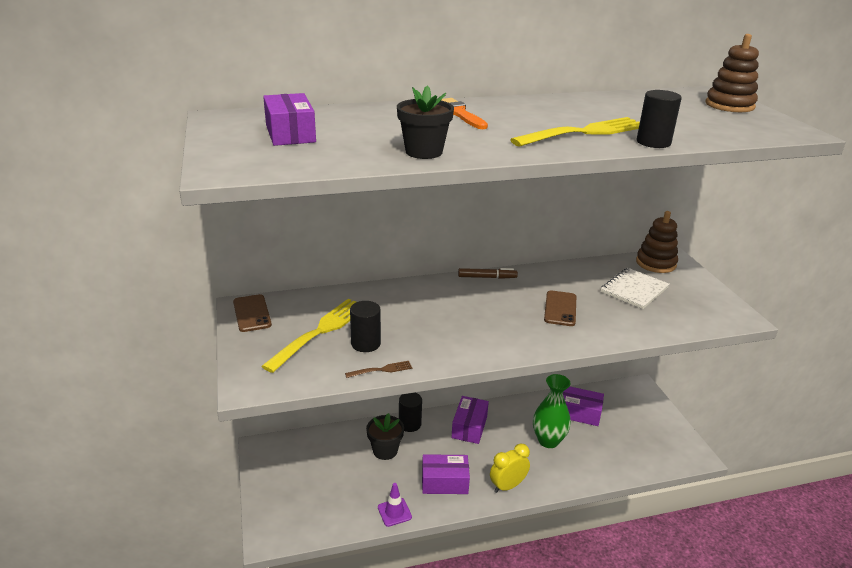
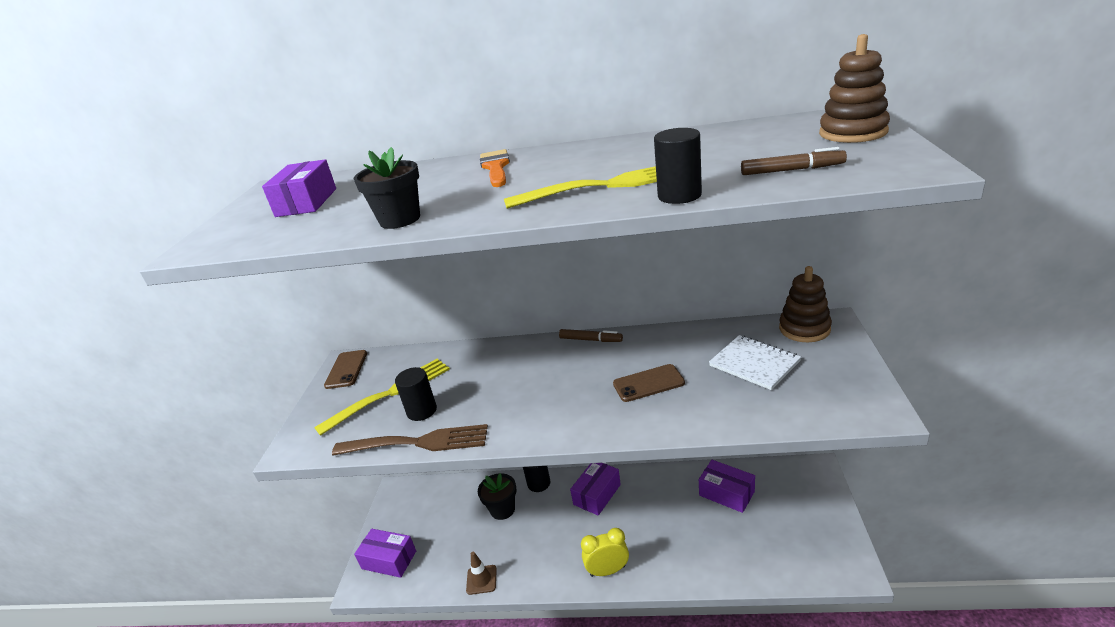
camera: 25 degrees right, 0 degrees up
brown fork [345,361,412,378] -> brown fork [332,424,488,456], size x2.22
purple traffic cone [378,483,412,527] -> brown traffic cone [466,552,497,595]
purple box [422,454,470,494] -> purple box moved to [354,529,416,578]
green vase [533,374,571,448] -> none
brown phone [544,290,576,326] -> brown phone turned 45 degrees clockwise [613,364,685,402]
white notebook [601,268,669,309] -> white notebook turned 75 degrees clockwise [709,335,801,390]
none -> brown marker [741,147,847,175]

